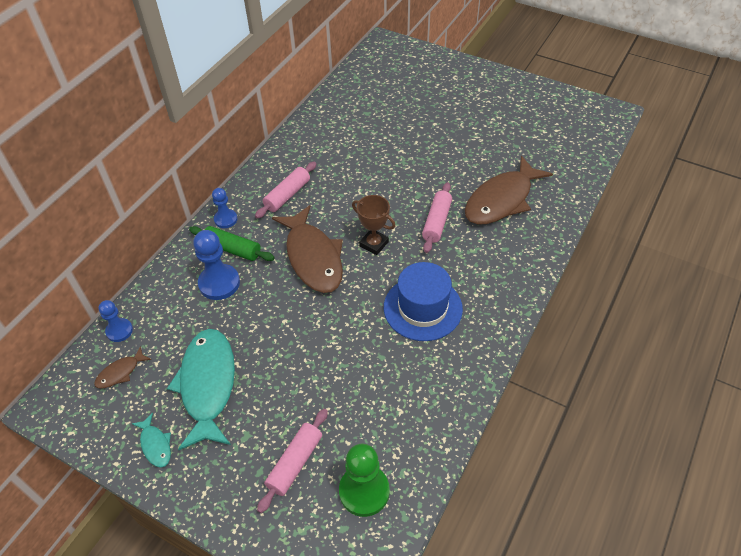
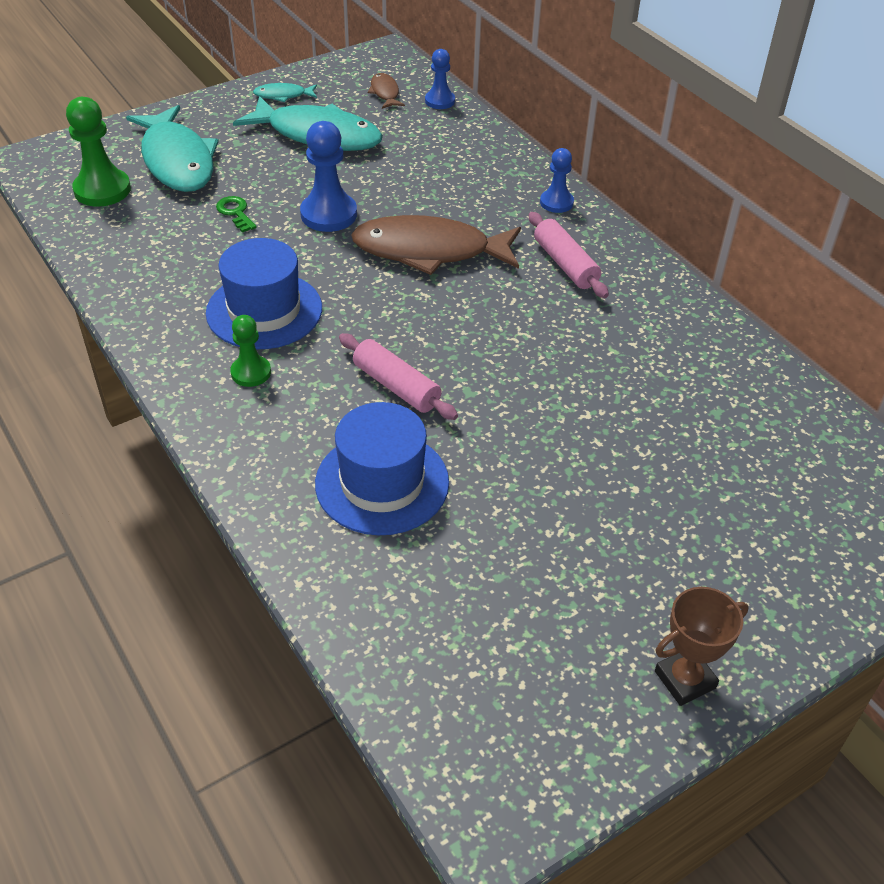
camera: 115 degrees right, 5 degrees down
green rolling pin [189,226,275,261] -> none
blue pawn [193,230,240,300] -> blue pawn moved to [300,121,357,232]
pink rolling pin [257,409,328,513] -> turquoise fish [126,105,219,192]
brown trophy [352,195,395,255] -> brown trophy moved to [655,587,748,706]
brown fish [465,156,553,224] -> blue hat [315,402,449,535]
none -> green key [216,196,257,233]
none -> green pawn [230,315,271,387]

